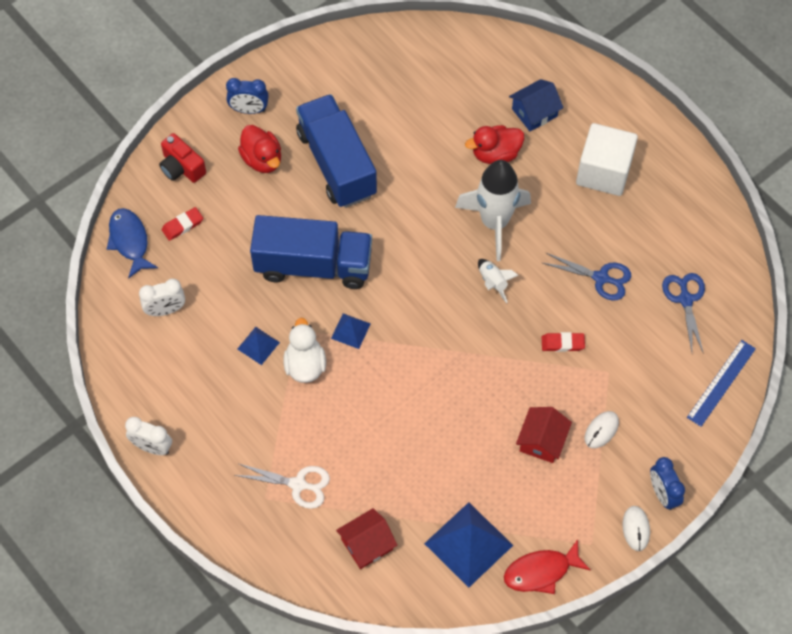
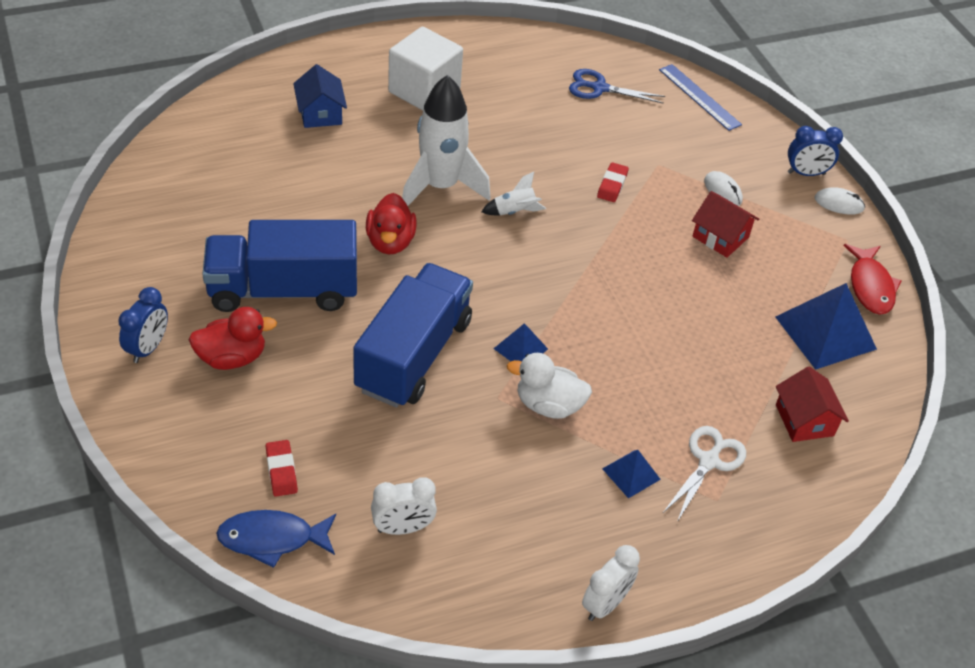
camera: 75 degrees left, 15 degrees down
white clock [139,279,185,316] -> white clock turned 75 degrees clockwise [371,477,437,535]
red camera [159,133,206,183] -> none
blue pyramid [237,327,280,365] -> blue pyramid moved to [602,450,661,498]
red duck [465,125,524,164] -> red duck moved to [366,193,417,254]
blue scissors [543,253,631,300] -> none

